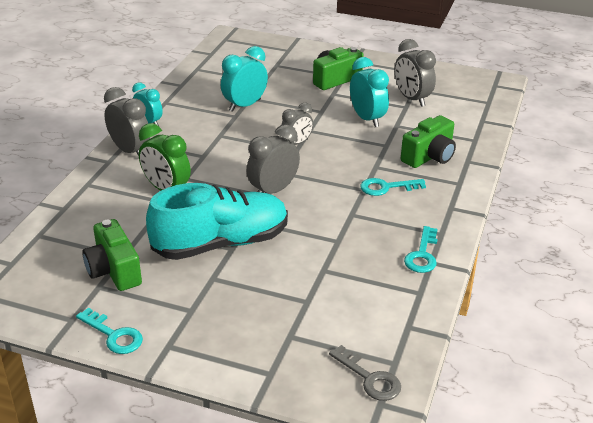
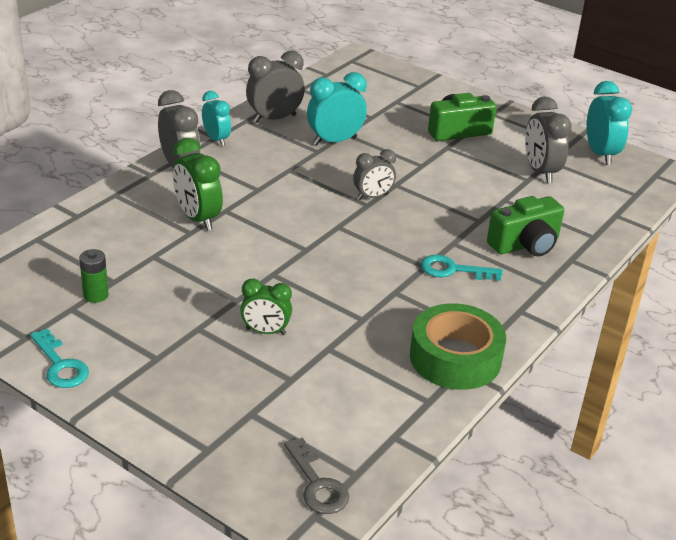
camera: 15 degrees right, 0 degrees up
green camera [82,219,142,291] -> green battery [79,249,109,303]
turquoise shoe [146,183,288,260] -> none
grey clock [247,124,300,194] -> grey clock moved to [246,51,305,123]
turquoise clock [350,57,389,127] -> turquoise clock moved to [587,81,632,165]
turquoise key [404,226,437,273] -> green tape [410,303,506,390]
none -> green clock [240,278,292,335]

